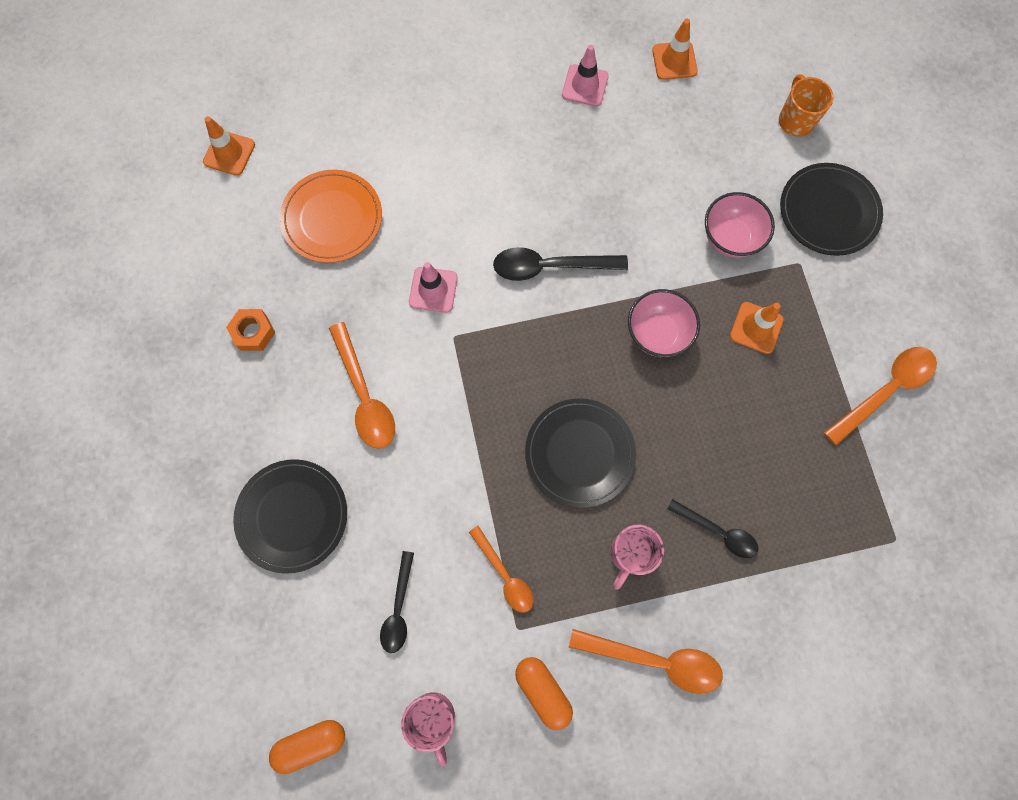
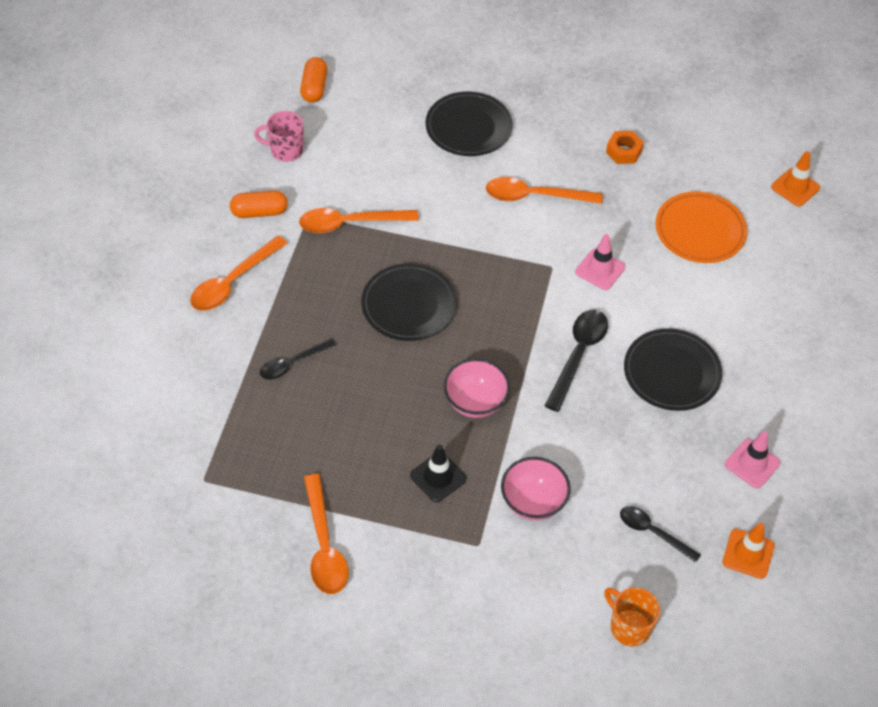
camera: 115 degrees right, 20 degrees down
black spoon [380,551,414,653] -> black spoon moved to [620,506,701,563]
orange spoon [469,526,534,613] -> orange spoon [299,208,419,233], size x1.52
pink mug [611,525,664,590] -> none
orange traffic cone [730,302,784,354] -> black traffic cone [410,445,467,502]
orange mug [779,74,834,137] -> orange mug turned 150 degrees counterclockwise [604,587,660,647]
black plate [780,163,883,256] -> black plate moved to [624,328,722,411]

